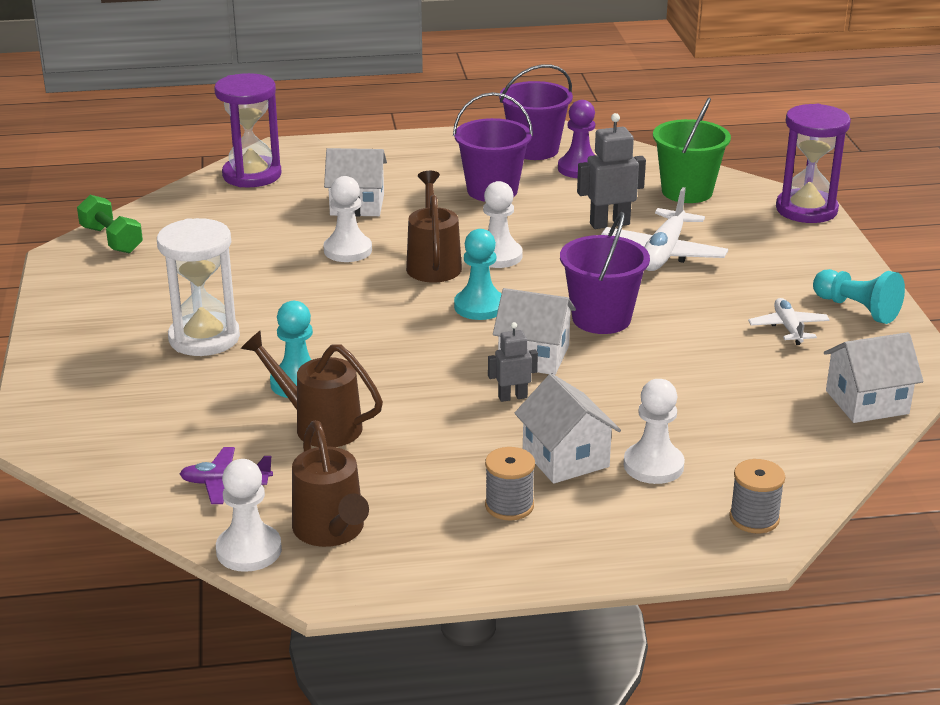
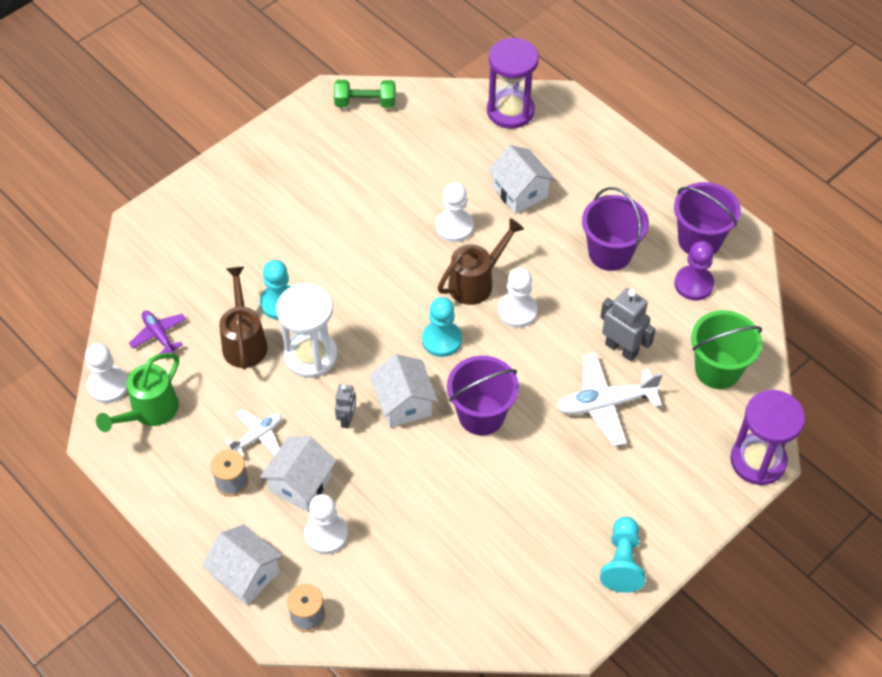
camera: 55 degrees right, 25 degrees up
green dumbbell [77,195,143,254] -> green dumbbell turned 75 degrees clockwise [334,80,395,108]
white hourglass [157,218,240,356] -> white hourglass moved to [276,284,338,378]
brown watering can [292,421,369,547] -> green watering can [96,353,179,432]
grey robot [488,322,538,402] -> grey robot turned 60 degrees clockwise [335,384,356,428]
white plane [748,298,830,345] -> white plane moved to [225,409,282,457]
white house [824,332,924,423] -> white house moved to [202,524,283,605]

